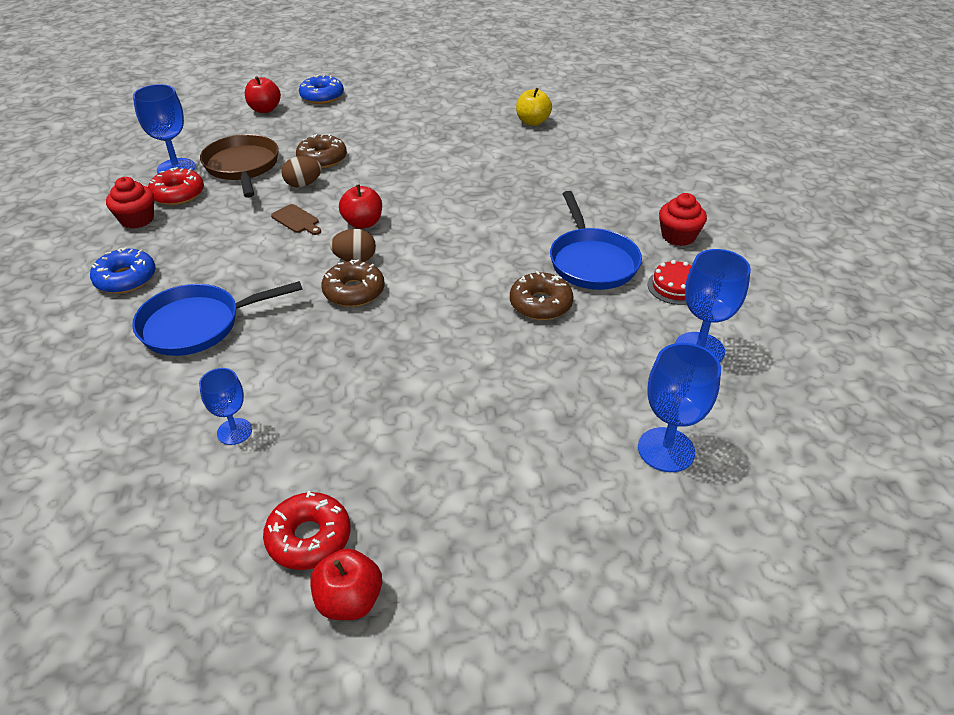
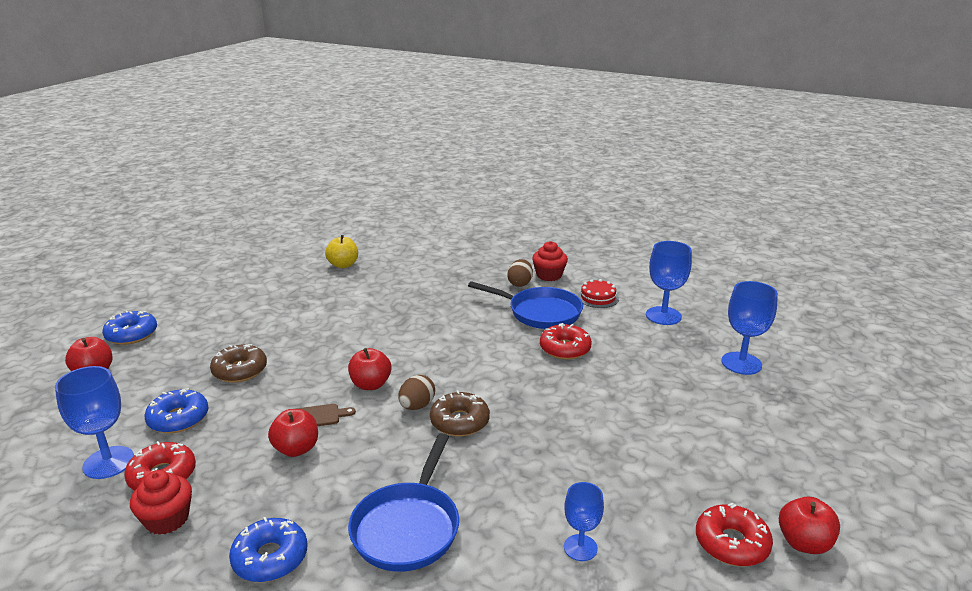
camera: 55 degrees left, 15 degrees down
brown pan [200,134,279,198] -> blue donut [144,388,209,433]
brown egg [281,156,322,187] -> brown egg moved to [507,259,533,287]
brown donut [510,271,574,320] -> red donut [540,323,592,360]
none -> red apple [268,409,318,457]

